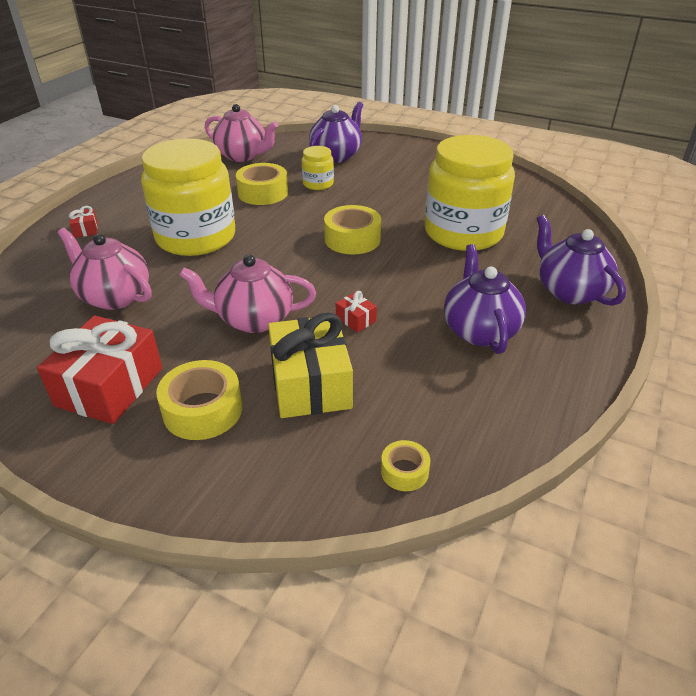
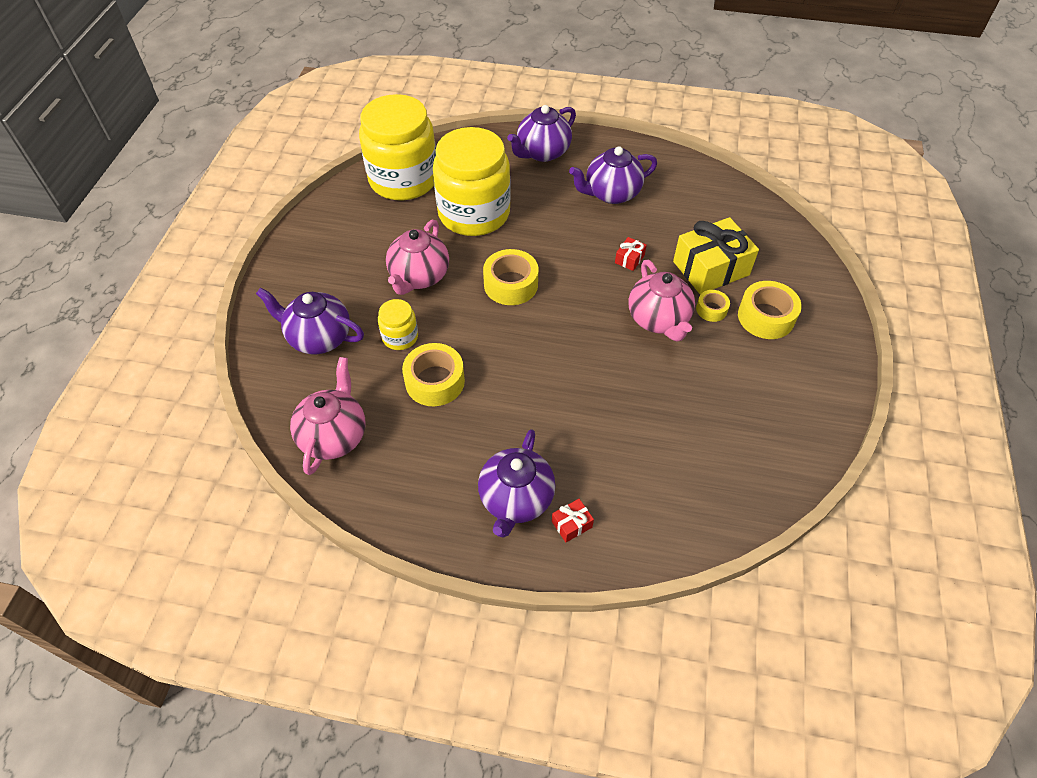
camera: 105 degrees left, 15 degrees up
red gift [37,316,162,424] -> none
pink teapot [57,228,152,310] -> pink teapot moved to [386,219,449,295]
yellow jar [141,138,235,256] -> yellow jar moved to [359,94,436,201]
yellow tape [381,440,430,491] -> yellow tape moved to [696,290,730,322]
none -> purple teapot [478,429,556,538]

